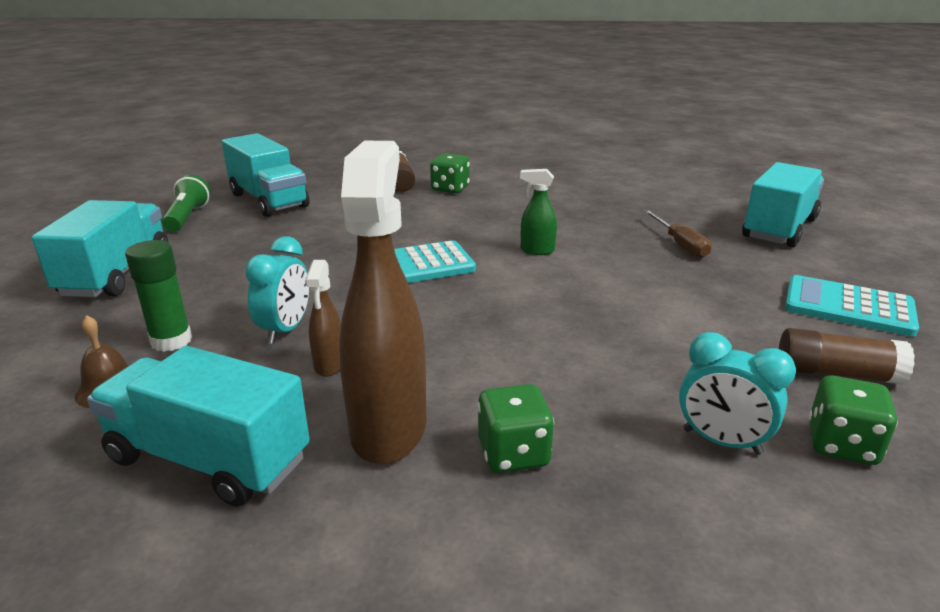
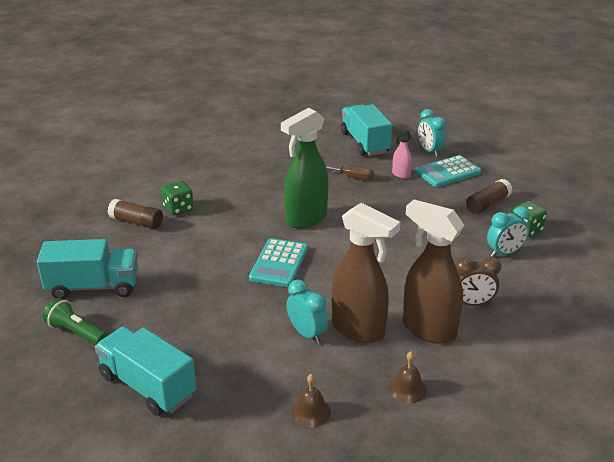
camera: 55 degrees left, 5 degrees up
turquoise truck [87,346,310,507] -> brown bell [388,351,427,403]
green glue stick [125,240,192,352] -> none
brown spray bottle [305,260,341,377] -> brown spray bottle [331,203,400,343], size x2.17
green dice [477,384,554,473] -> brown clock [455,257,501,306]
green spray bottle [520,169,557,255] -> green spray bottle [281,108,328,229], size x2.17
none -> pink spray bottle [392,128,412,179]
none -> turquoise clock [418,109,446,157]

